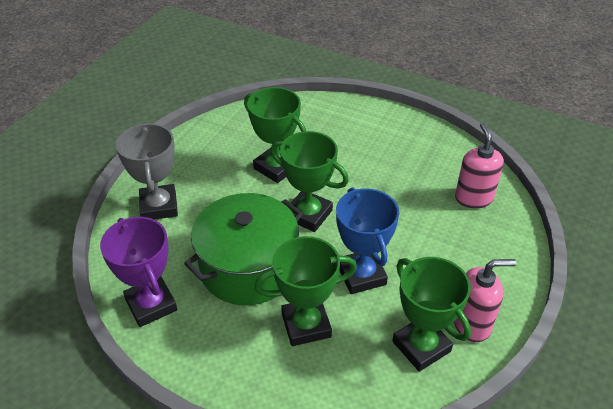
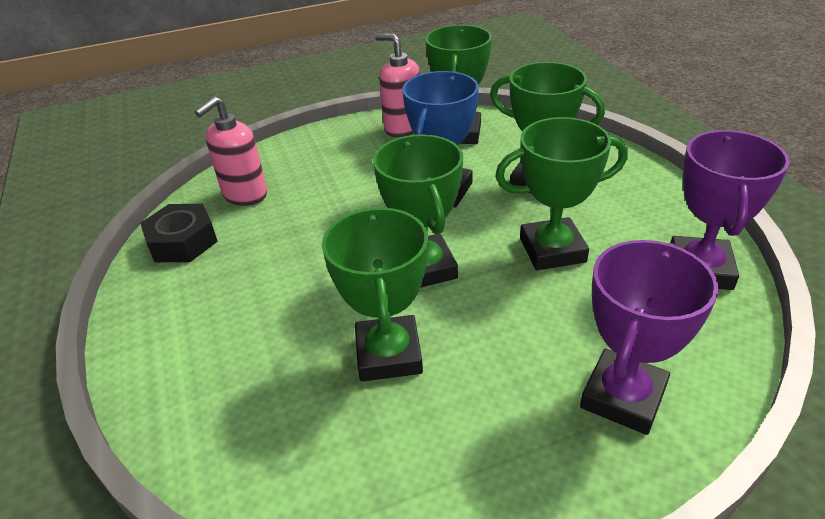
camera: 135 degrees left, 5 degrees down
grey trophy [116,123,178,220] -> purple trophy [580,240,719,435]
green pot [184,193,303,305] -> green trophy [495,117,628,270]
none -> black nut [140,204,218,262]

